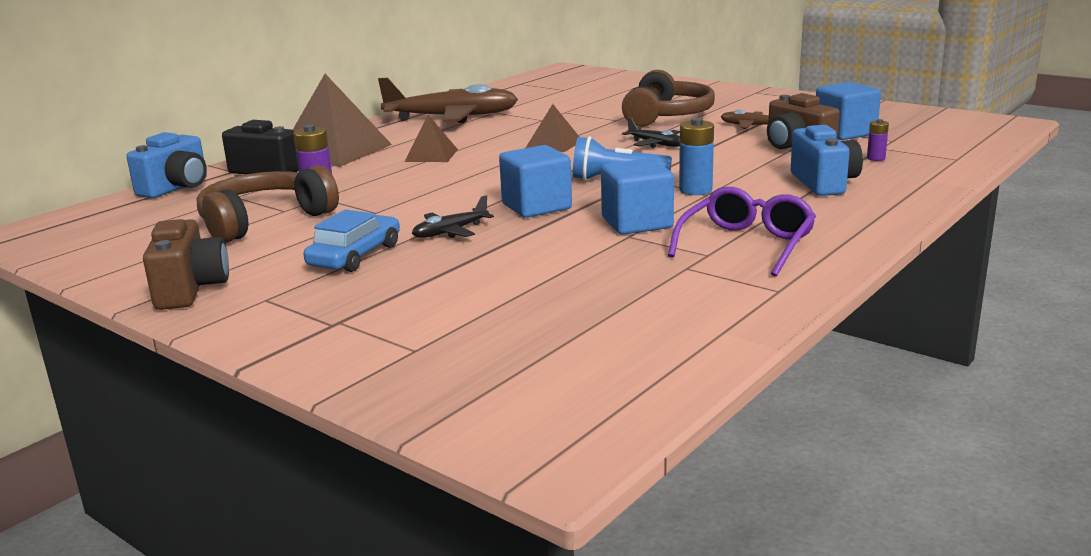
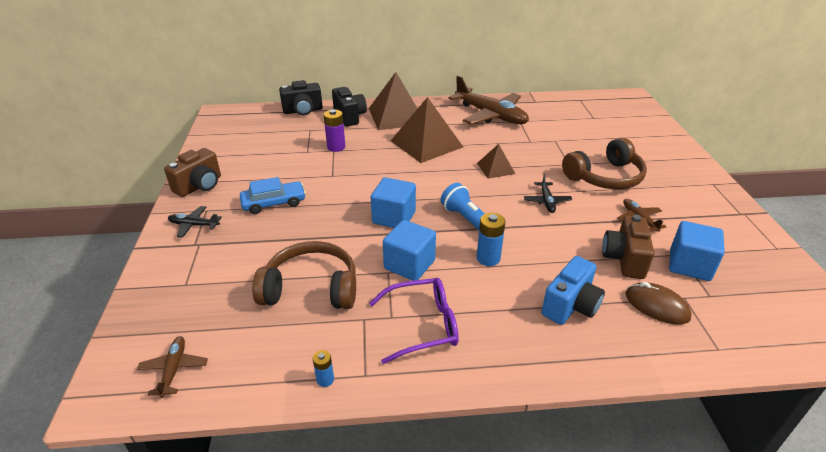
camera: 45 degrees right, 15 degrees up
blue camera [126,132,207,198] -> black camera [279,80,323,116]
brown headphones [197,165,339,243] -> brown headphones moved to [252,241,356,309]
brown pyramid [405,115,458,162] -> brown pyramid [391,97,463,163], size x1.90
black plane [412,195,494,238] -> black plane moved to [168,206,222,238]
purple battery [867,119,889,161] -> brown mouse [625,282,692,325]
none -> brown plane [137,336,208,398]
none -> blue battery [313,350,334,387]

